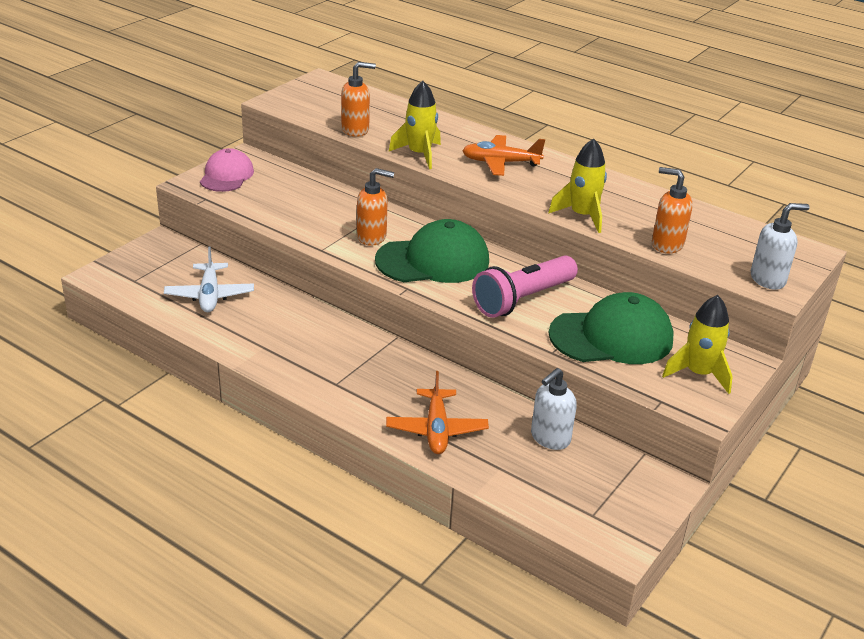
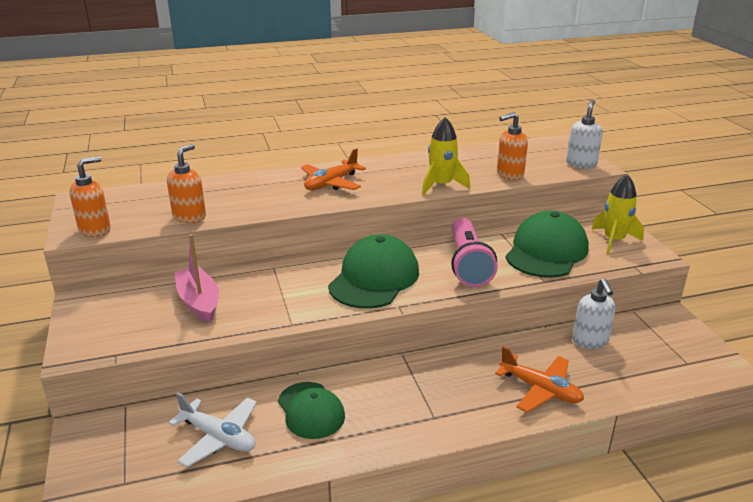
camera: 50 degrees left, 5 degrees down
pink cap [200,148,254,192] -> none
orange soap dispenser [357,168,394,246] -> orange soap dispenser moved to [69,156,111,237]
yellow rocket [389,81,441,169] -> none
none -> pink boat [175,234,219,323]
none -> green cap [278,382,345,439]

